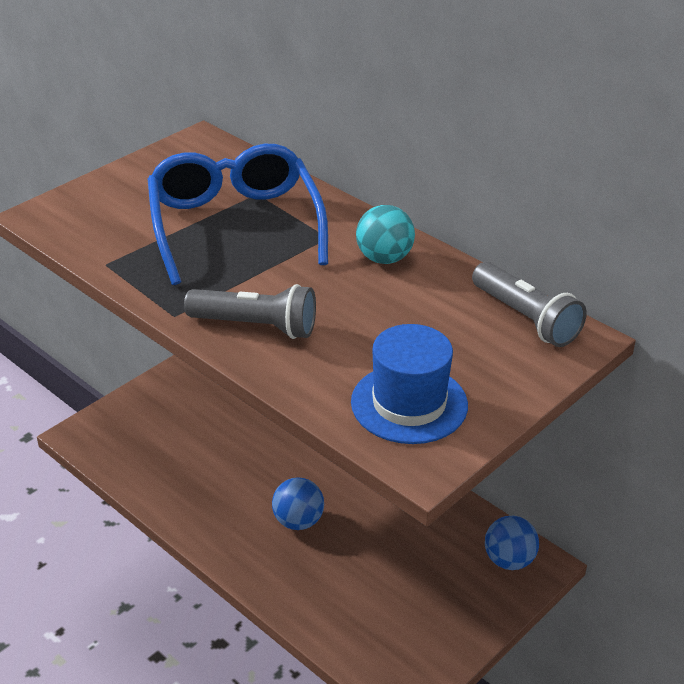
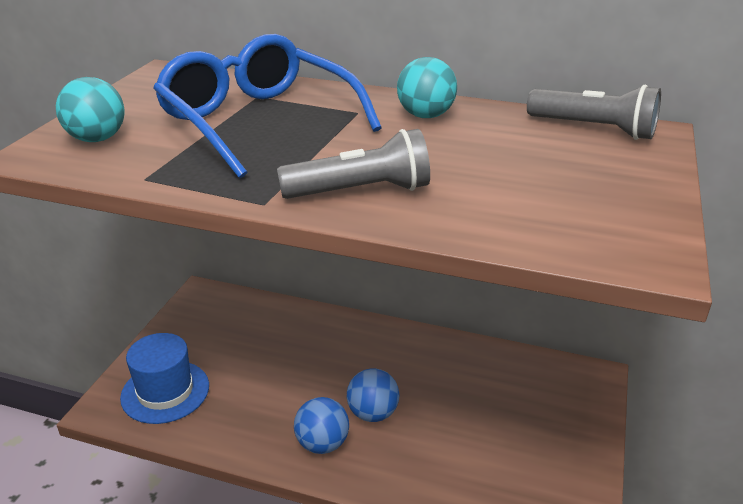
camera: 25 degrees left, 5 degrees down
blue hat [351,324,468,444] -> blue hat moved to [120,333,209,424]
blue ball [485,516,539,570] -> blue ball moved to [294,397,349,454]
none -> turquoise ball [56,77,125,142]

